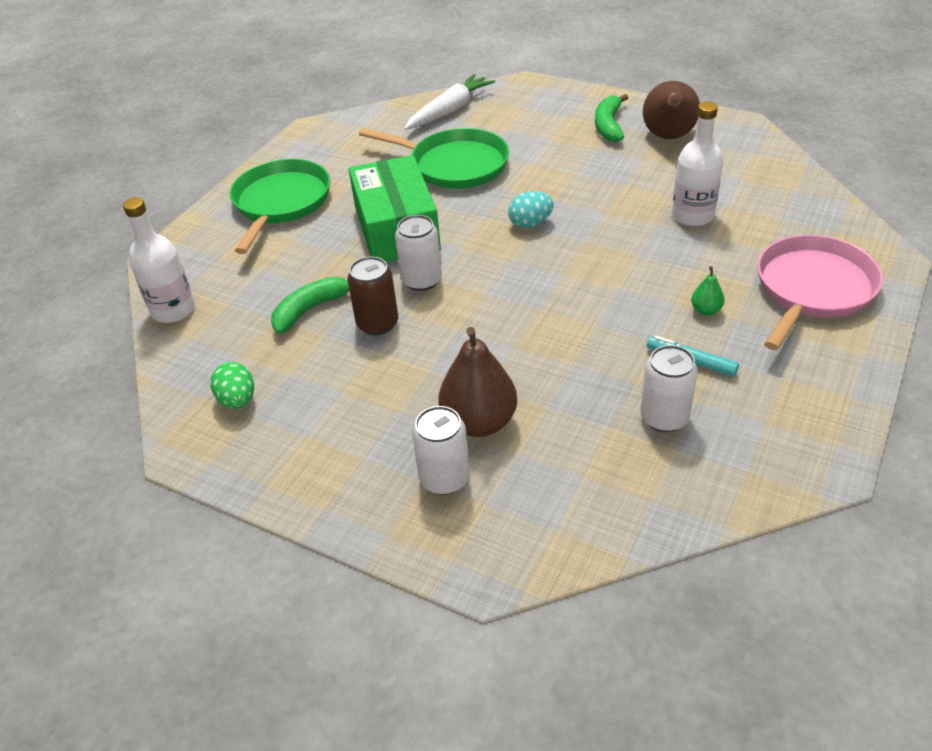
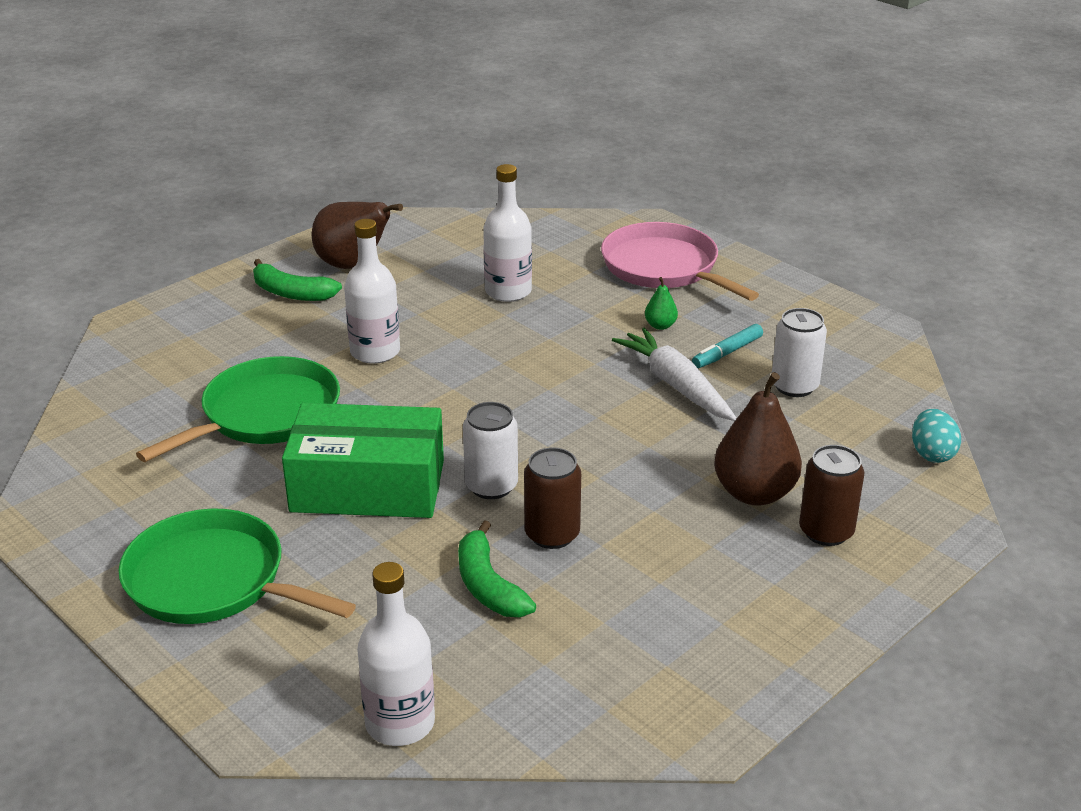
camera: 75 degrees left, 10 degrees down
green egg [210,362,254,409] -> none
white carrot [404,74,495,130] -> white carrot moved to [612,328,737,421]
white can [412,406,470,495] -> brown can [799,445,864,546]
turquoise egg [508,191,554,228] -> turquoise egg moved to [912,409,961,463]
none -> white bottle [344,219,400,364]

